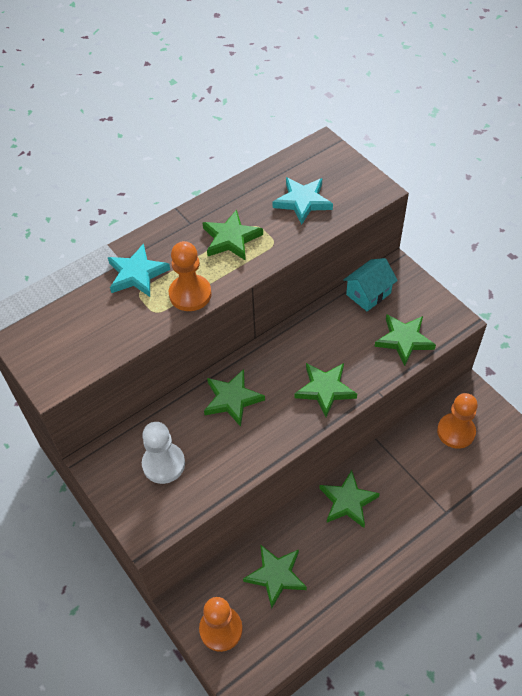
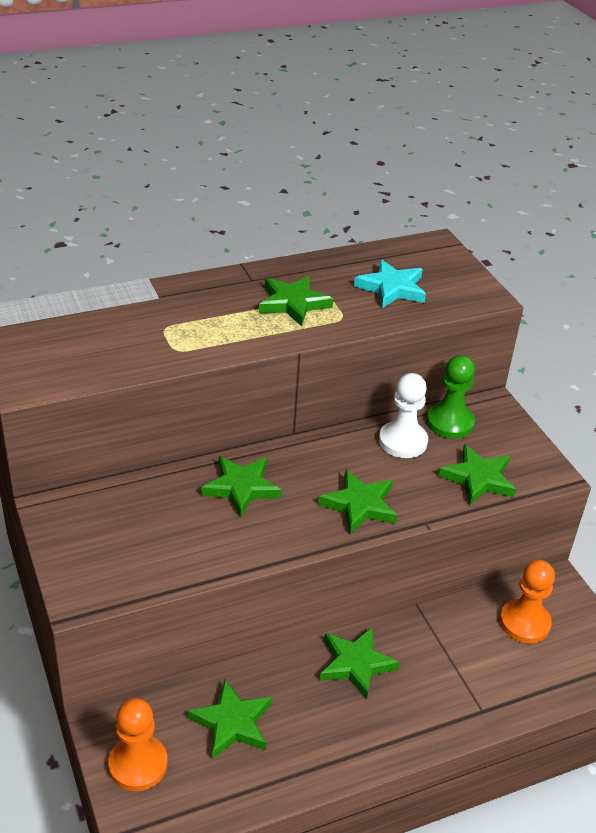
camera: 10 degrees right, 15 degrees down
turquoise star [108,243,170,297] -> none
white pawn [142,422,185,484] -> white pawn moved to [379,373,428,458]
orange pawn [169,241,212,311] -> none
turquoise house [343,258,398,311] -> green pawn [426,355,475,439]

